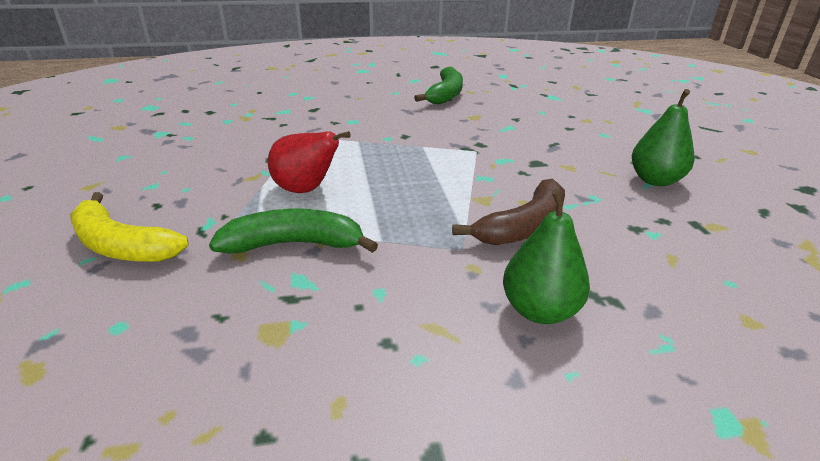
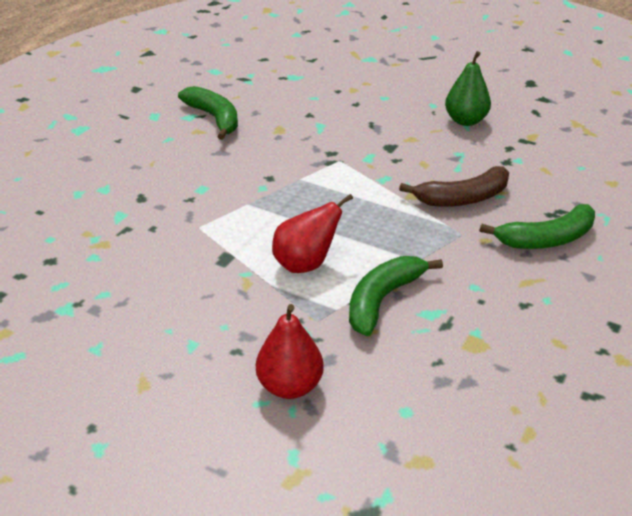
camera: 50 degrees left, 5 degrees up
yellow banana [70,192,189,262] -> red pear [256,304,324,399]
brown banana [452,178,565,245] -> brown banana turned 75 degrees clockwise [399,166,509,207]
green pear [503,189,590,324] -> green banana [480,204,595,249]

